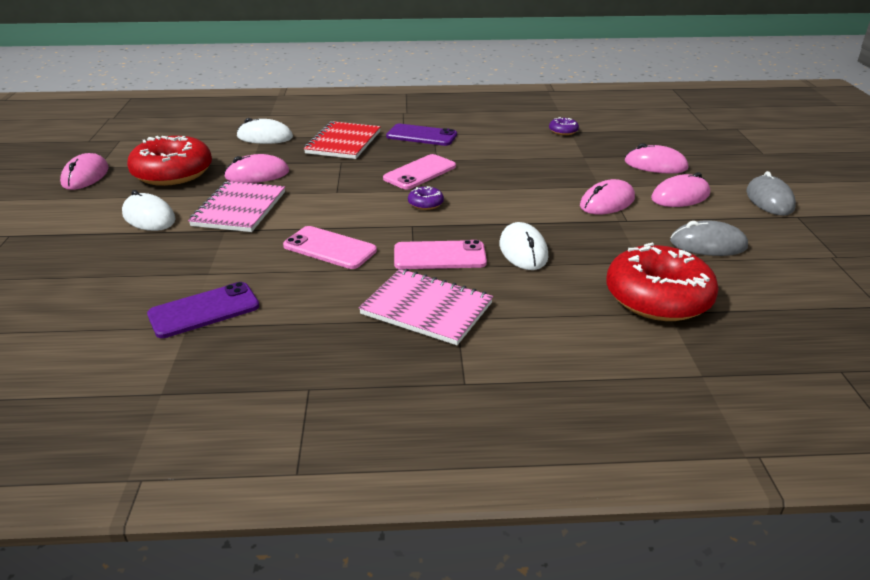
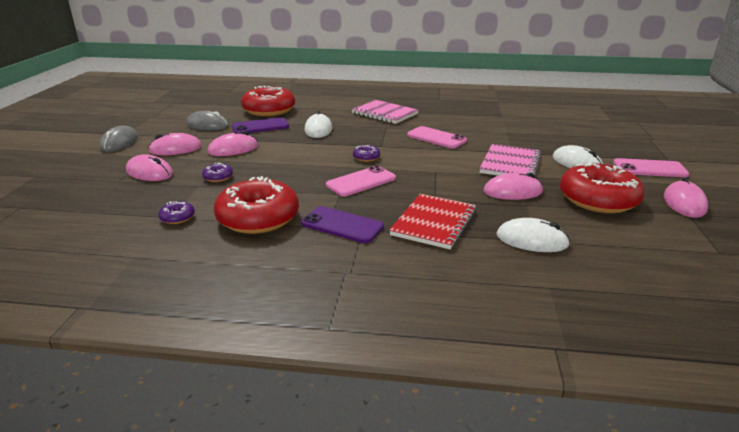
camera: 170 degrees left, 5 degrees down
purple phone [147,282,259,338] -> purple phone moved to [232,117,289,133]
pink phone [394,240,487,269] -> pink phone moved to [613,158,689,177]
none -> purple donut [202,163,233,182]
none -> red donut [214,176,299,234]

